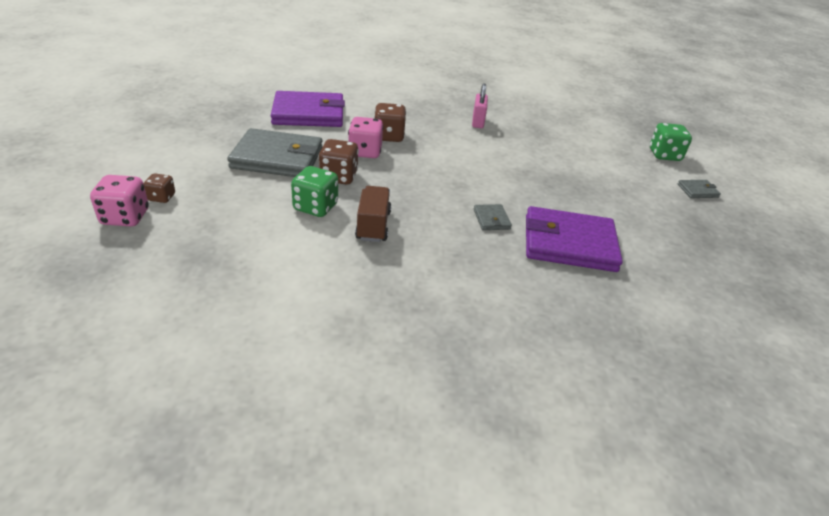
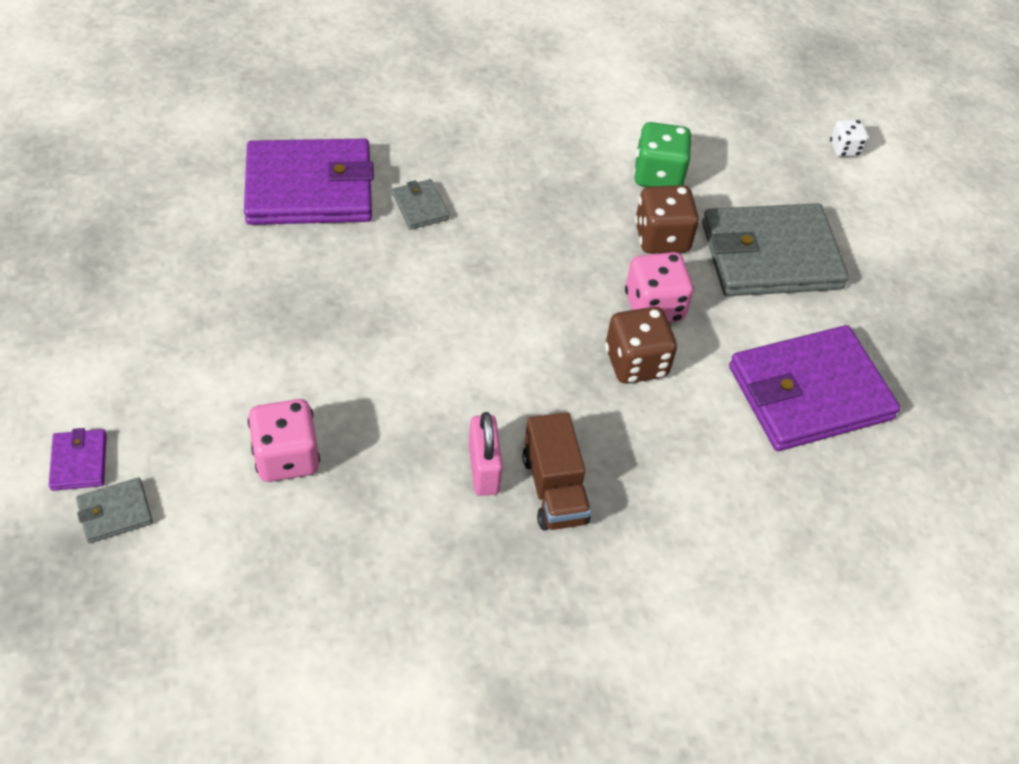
camera: 165 degrees right, 15 degrees up
pink dice [90,175,149,227] -> pink dice moved to [248,399,320,482]
brown dice [144,173,175,203] -> white dice [830,119,869,157]
brown truck [355,186,391,242] -> brown truck moved to [523,412,591,531]
green dice [650,123,692,161] -> purple wallet [49,428,107,491]
grey wallet [677,180,721,198] -> grey wallet moved to [76,478,153,543]

